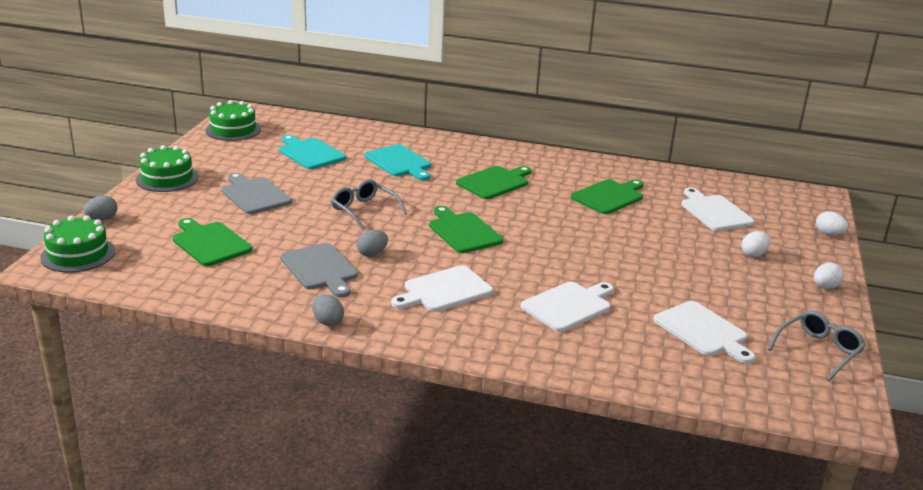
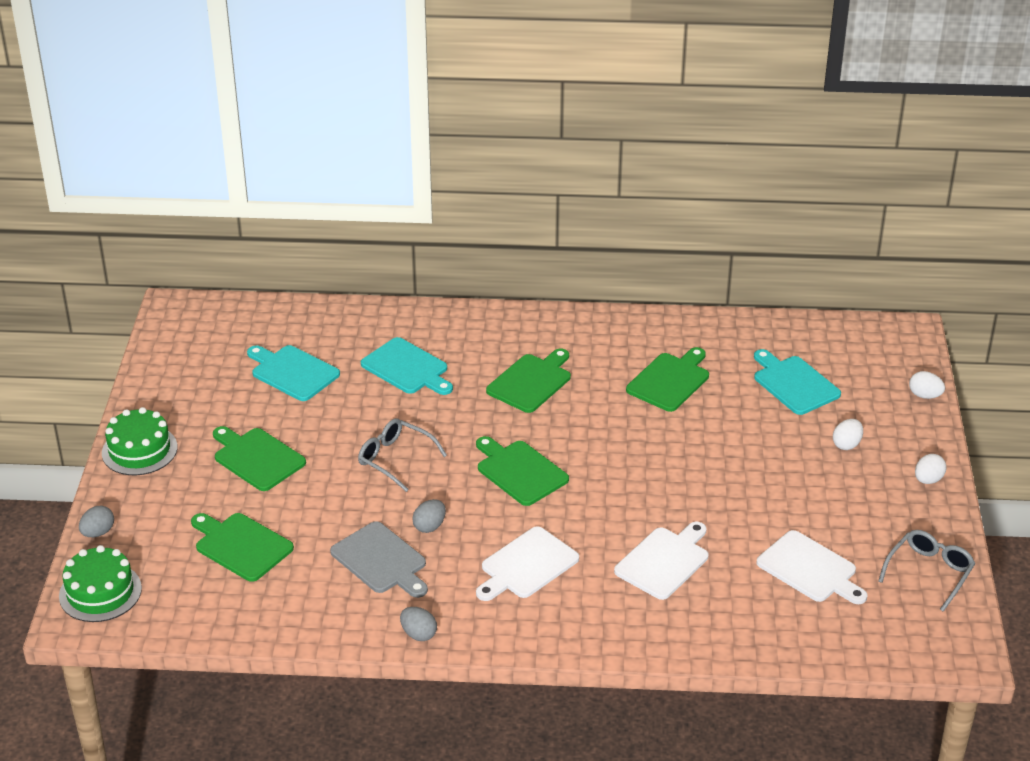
camera: 10 degrees left, 10 degrees up
green cake [205,100,261,141] -> none
grey cutting board [221,173,292,214] -> green cutting board [213,426,306,491]
white cutting board [681,188,755,231] -> turquoise cutting board [754,349,841,415]

